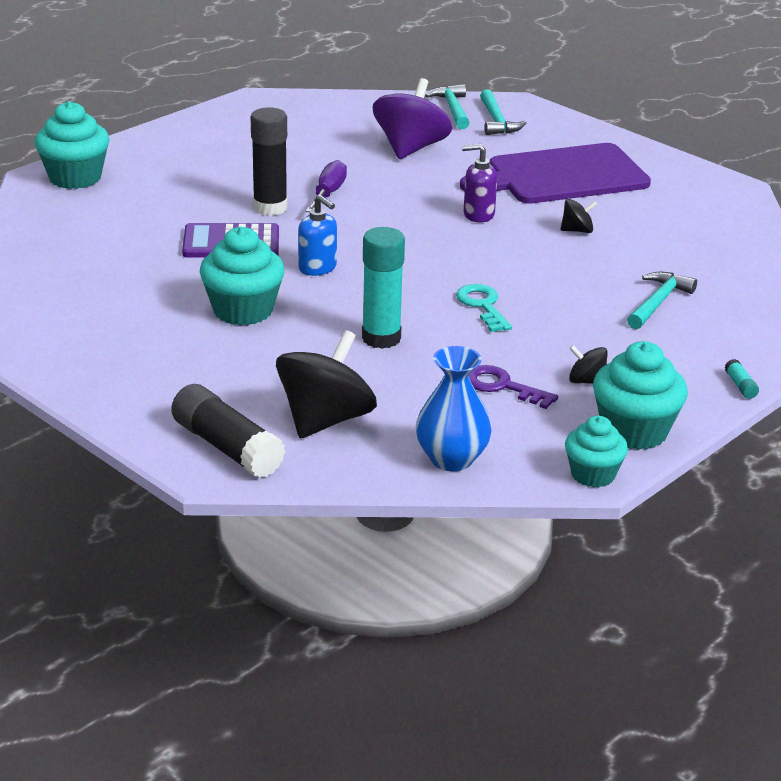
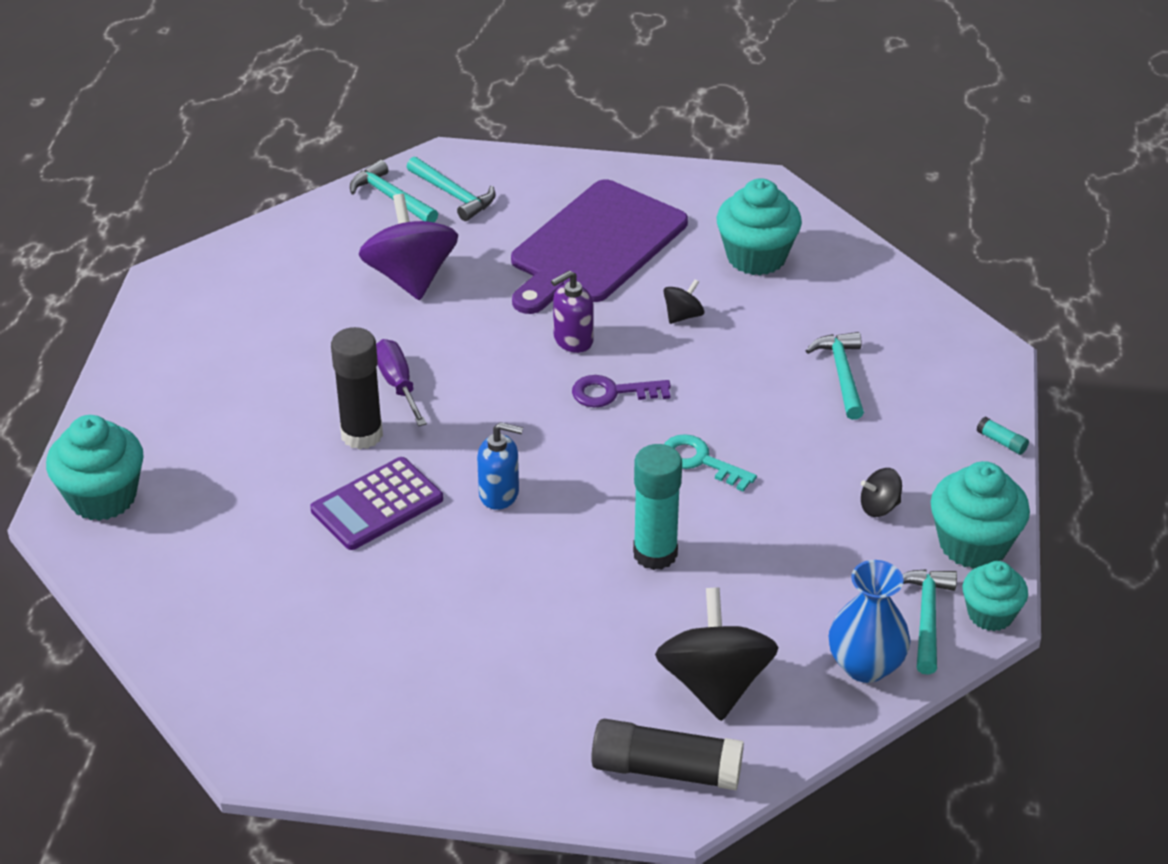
camera: 35 degrees left, 10 degrees up
turquoise cupcake [200,227,285,326] -> turquoise cupcake moved to [717,178,802,275]
purple key [469,365,558,409] -> purple key moved to [572,375,671,408]
none -> turquoise hammer [902,569,957,675]

